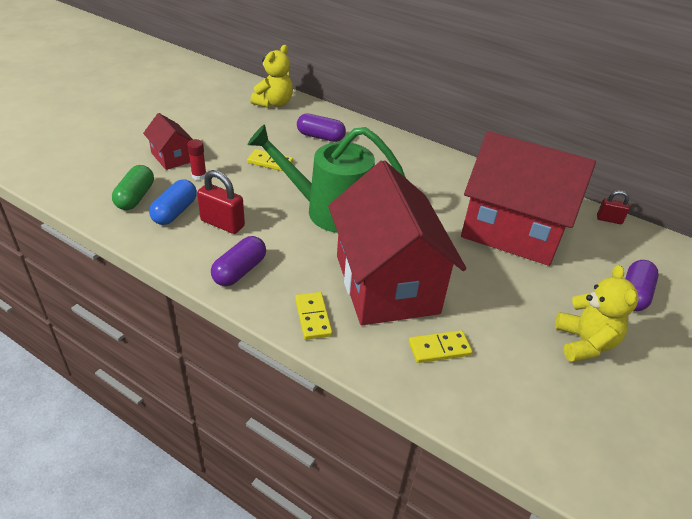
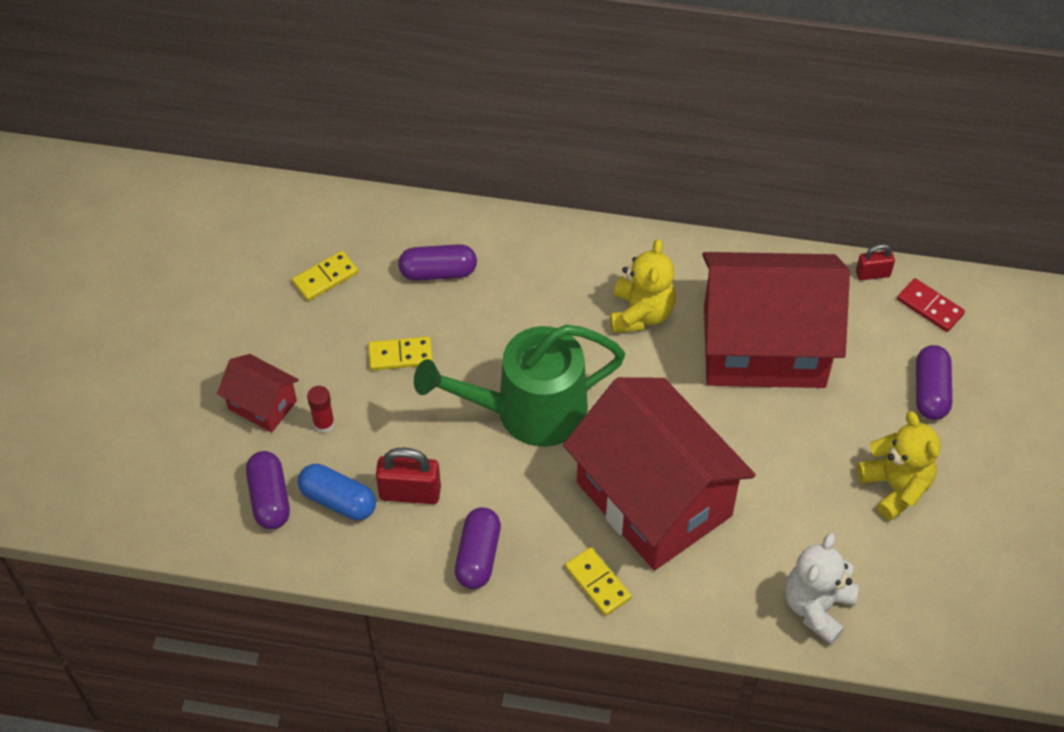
camera: 20 degrees left, 15 degrees up
green capsule [112,165,154,210] -> purple capsule [246,451,290,529]
blue capsule [149,179,197,225] -> blue capsule turned 60 degrees counterclockwise [298,464,376,520]
yellow teddy bear [250,45,293,108] -> yellow teddy bear moved to [610,239,676,333]
yellow domino [409,330,472,363] -> yellow domino moved to [292,251,358,301]
none -> white teddy bear [785,533,859,644]
none -> red domino [897,278,965,332]

